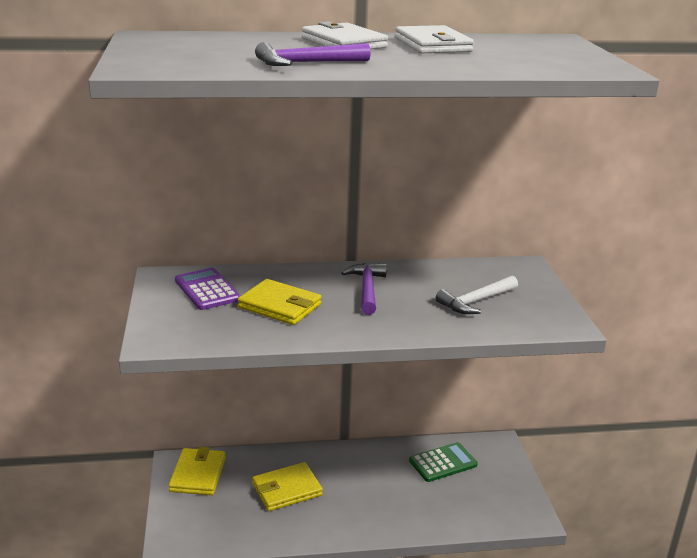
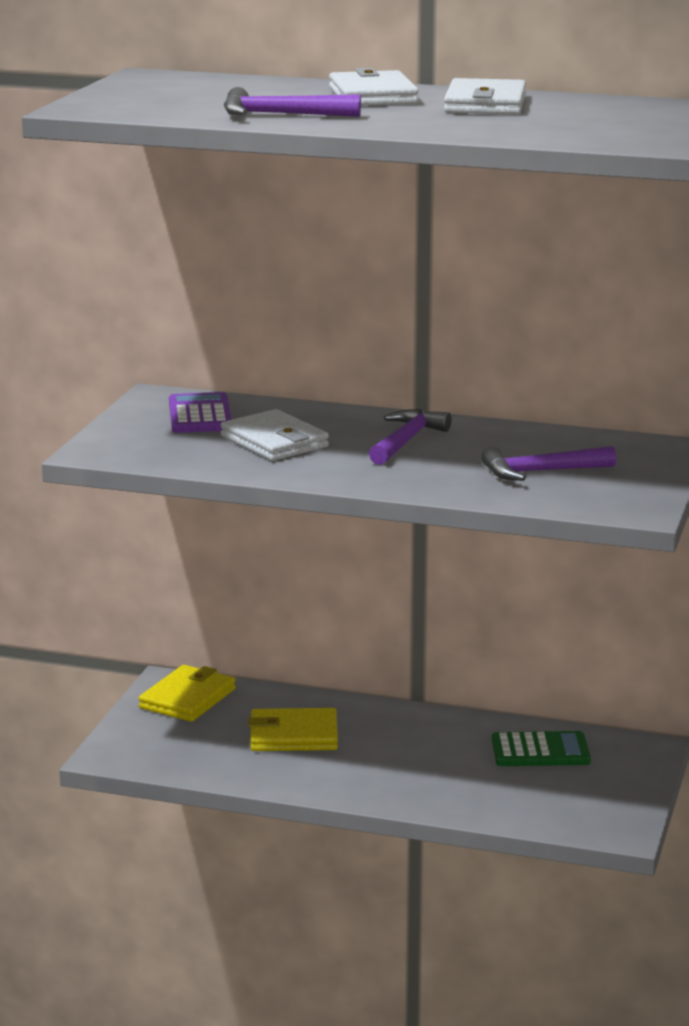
camera: 25 degrees right, 5 degrees down
yellow wallet [237,279,321,325] -> white wallet [220,409,329,461]
white hammer [436,276,518,314] -> purple hammer [481,446,616,481]

